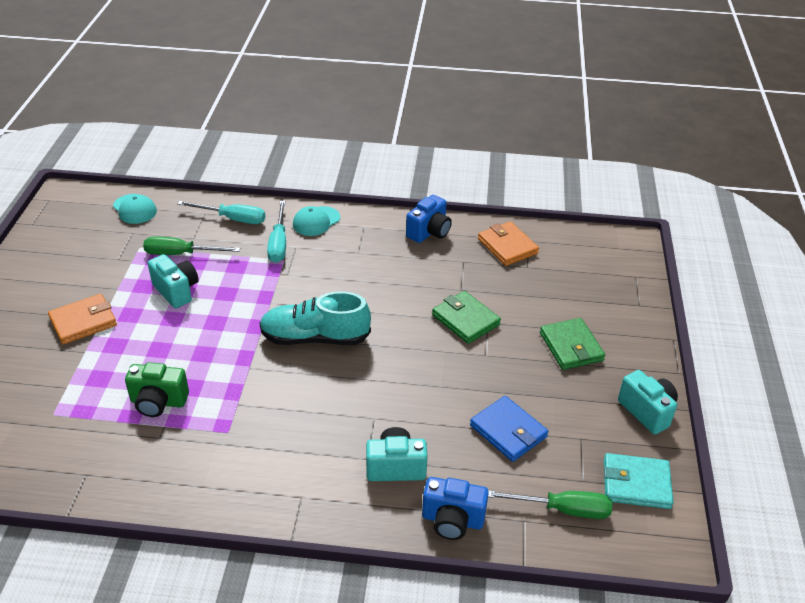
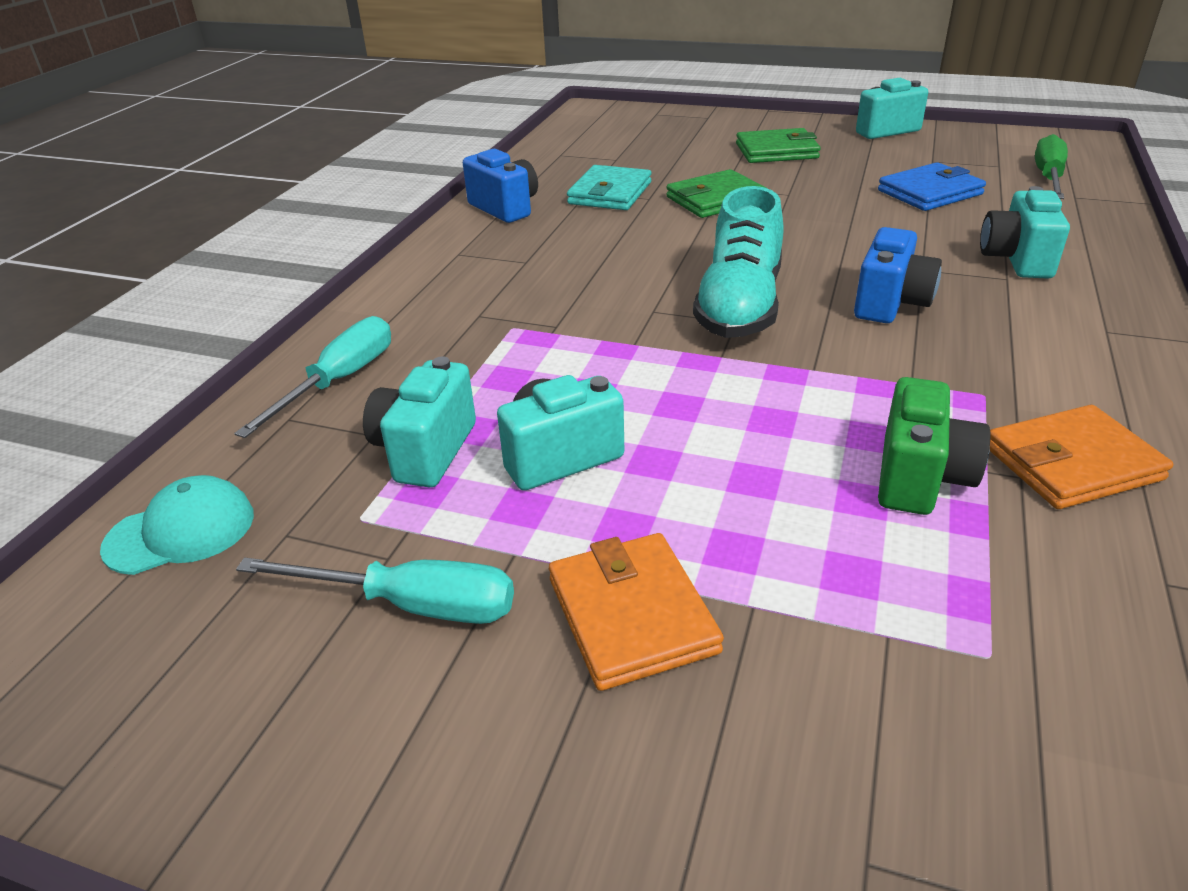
camera: 75 degrees left, 5 degrees down
green screwdriver [143,236,240,255] -> turquoise camera [363,357,476,487]
turquoise screwdriver [267,201,286,263] -> turquoise screwdriver moved to [236,558,514,624]
turquoise cap [293,206,340,236] -> none
blue camera [422,477,489,540] -> blue camera moved to [854,227,942,323]
orange wallet [478,221,539,266] -> orange wallet moved to [990,405,1173,509]
turquoise wallet [604,453,674,509] -> turquoise wallet moved to [567,165,651,210]

